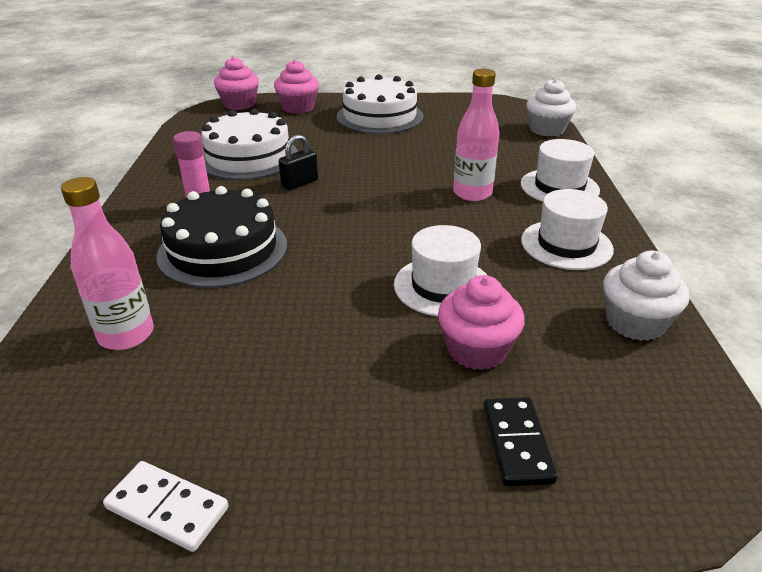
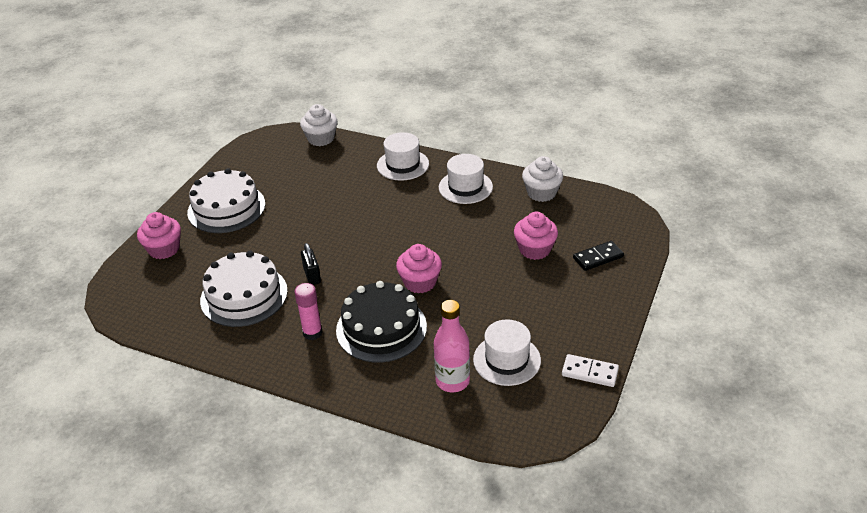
camera: 65 degrees left, 5 degrees up
white domino [103,461,229,552] -> white domino turned 60 degrees clockwise [562,354,619,387]
pink cupcake [214,57,259,110] -> pink cupcake moved to [396,244,442,293]
white hat [394,225,488,317] -> white hat moved to [473,319,541,386]
pink bottle [453,69,500,201] -> none
black domino [484,397,558,486] -> black domino turned 45 degrees counterclockwise [573,241,624,271]

